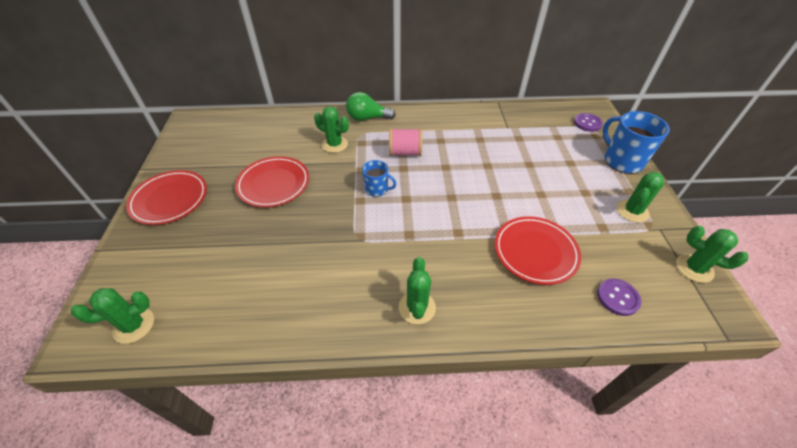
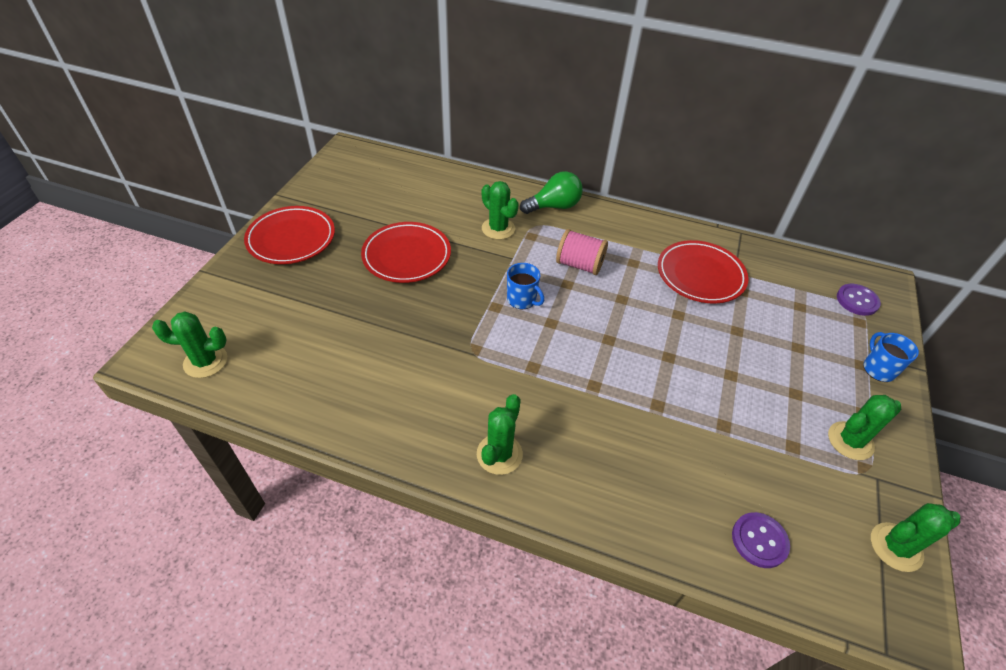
camera: 20 degrees right, 0 degrees up
green light bulb [346,92,396,121] -> green light bulb turned 135 degrees clockwise [520,171,583,214]
red plate [494,216,581,285] -> red plate moved to [658,240,749,304]
blue mug [603,111,670,174] -> blue mug [864,332,919,382], size x0.57
green cactus [676,226,748,283] -> green cactus turned 75 degrees counterclockwise [871,503,960,572]

